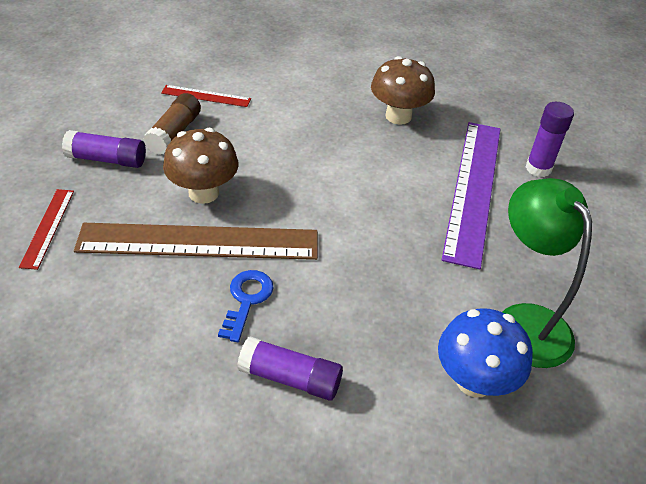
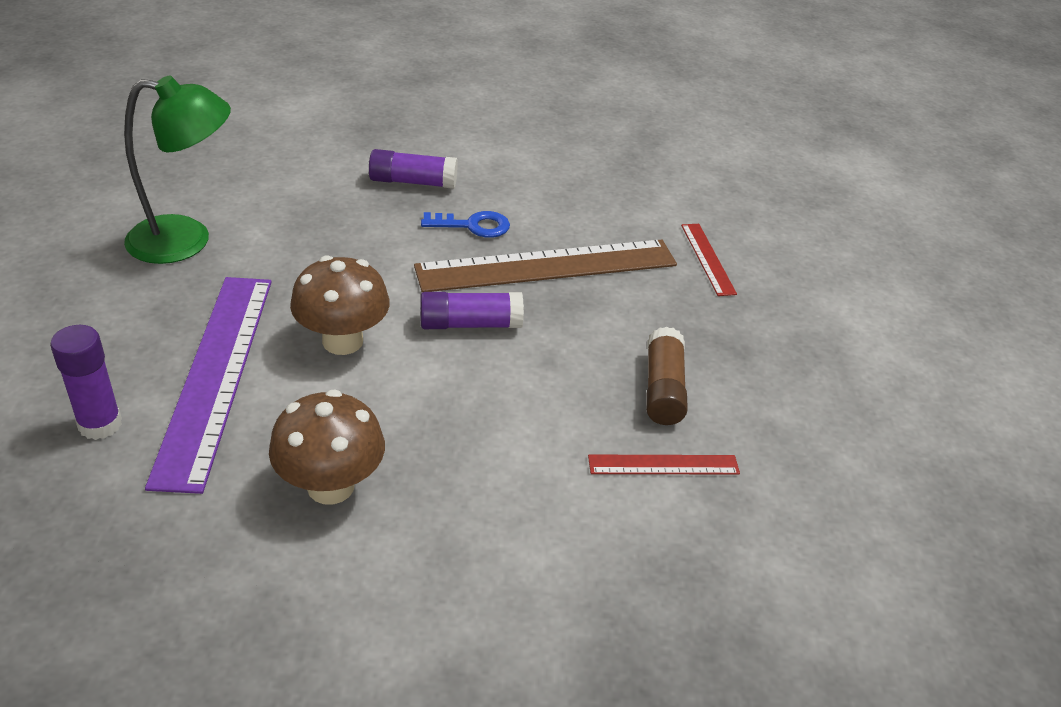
camera: 165 degrees right, 5 degrees down
purple glue stick [62,130,146,168] -> purple glue stick moved to [420,292,524,329]
brown mushroom [163,128,238,204] -> brown mushroom moved to [290,255,390,355]
blue key [218,270,274,342] -> blue key turned 90 degrees counterclockwise [421,211,510,238]
blue mushroom [438,308,533,397] -> none
green lamp [503,178,592,368] -> green lamp turned 60 degrees counterclockwise [124,76,231,264]

